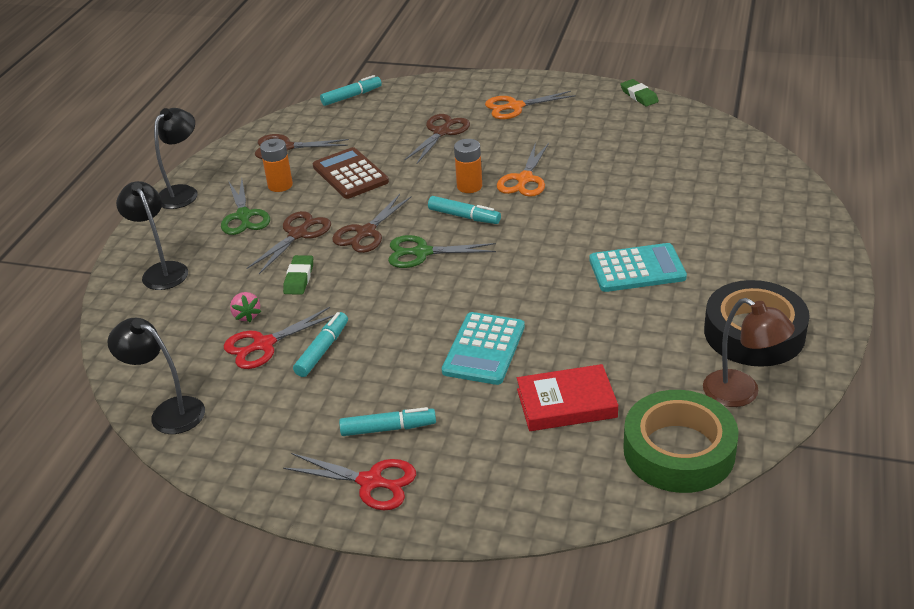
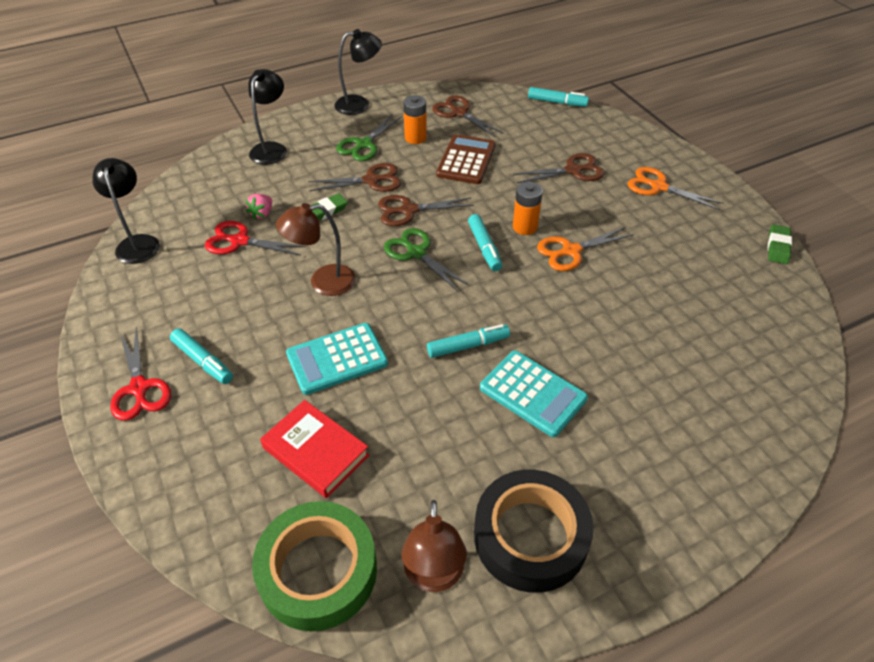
camera: 45 degrees right, 10 degrees up
turquoise marker [293,312,348,377] -> turquoise marker moved to [427,324,510,358]
none -> brown lamp [276,203,356,296]

